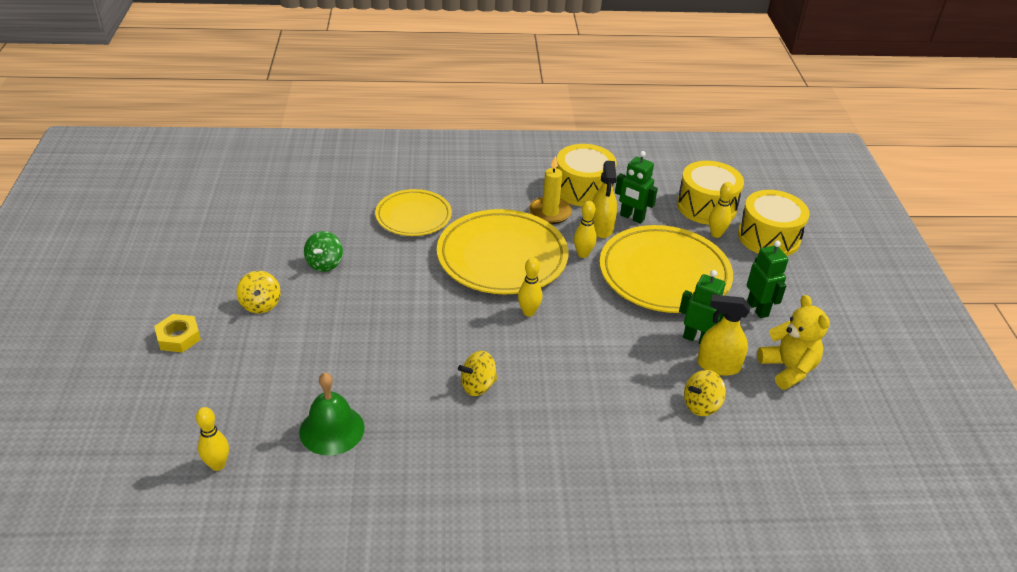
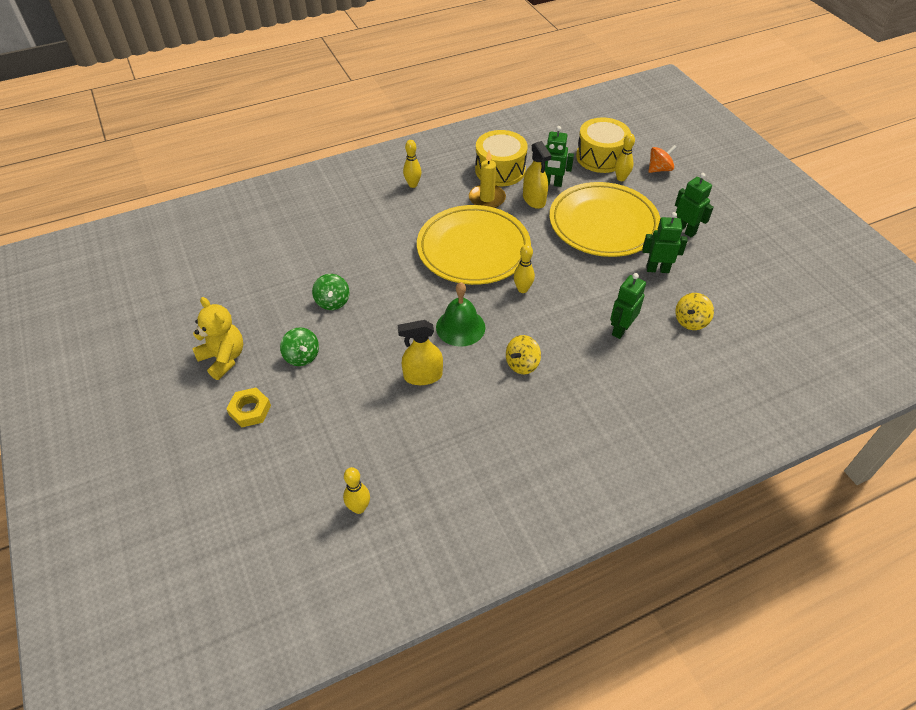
camera: 20 degrees left, 10 degrees up
yellow spinning top [236,271,281,313] -> green spinning top [280,327,319,366]
green bell [300,372,365,456] -> green bell moved to [436,282,485,347]
yellow plate [375,189,452,236] -> none
yellow bowling pin [574,201,597,258] -> yellow bowling pin moved to [403,140,421,188]
yellow spray bottle [697,294,750,376] -> yellow spray bottle moved to [398,320,443,385]
yellow drum [738,190,810,256] -> orange spinning top [648,145,677,173]
yellow teddy bear [757,295,830,390] -> yellow teddy bear moved to [192,297,243,380]
none -> green robot [610,273,646,339]

